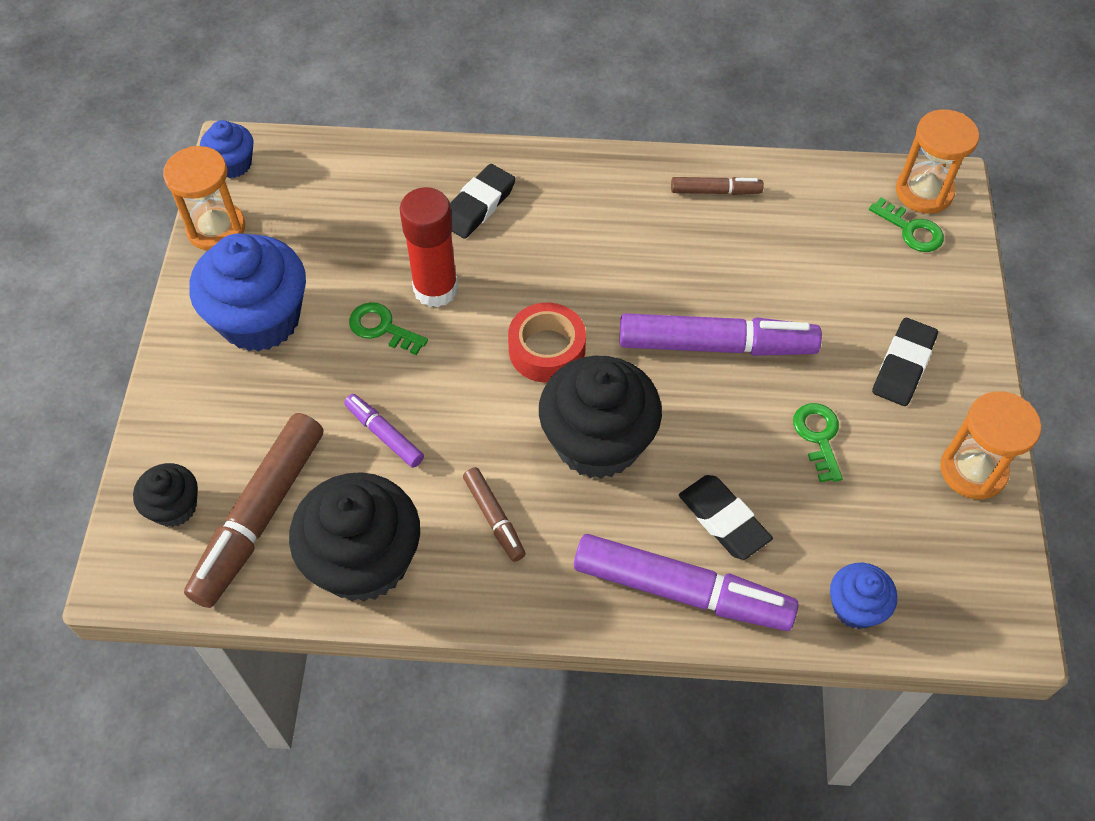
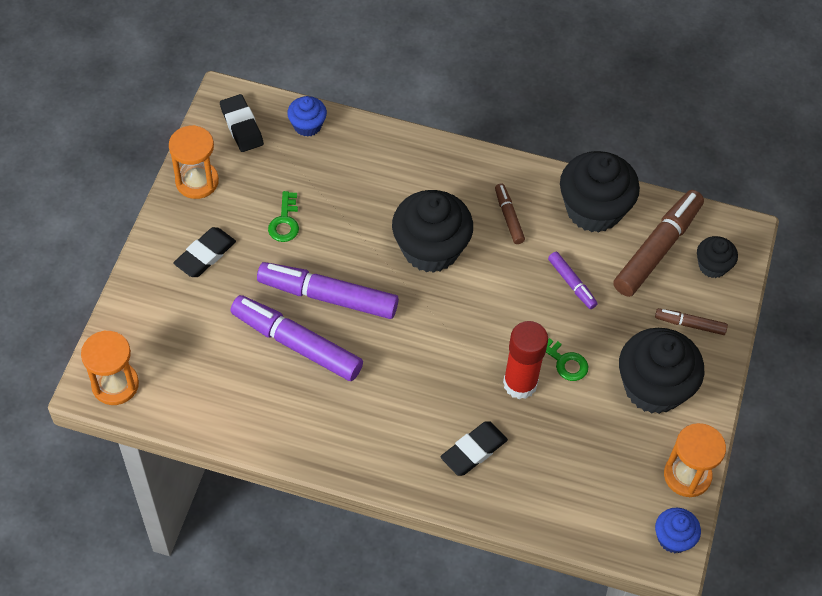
camera: 170 degrees left, 0 degrees up
blue cupcake [189,233,306,352] -> black cupcake [619,328,704,414]
red tape [508,303,586,383] -> none
purple marker [574,534,799,631] -> purple marker moved to [230,295,363,381]
brown marker [671,177,764,195] -> brown marker moved to [655,308,728,335]
black eraser [679,475,773,560] -> black eraser moved to [220,94,264,152]
green key [869,197,944,252] -> none

